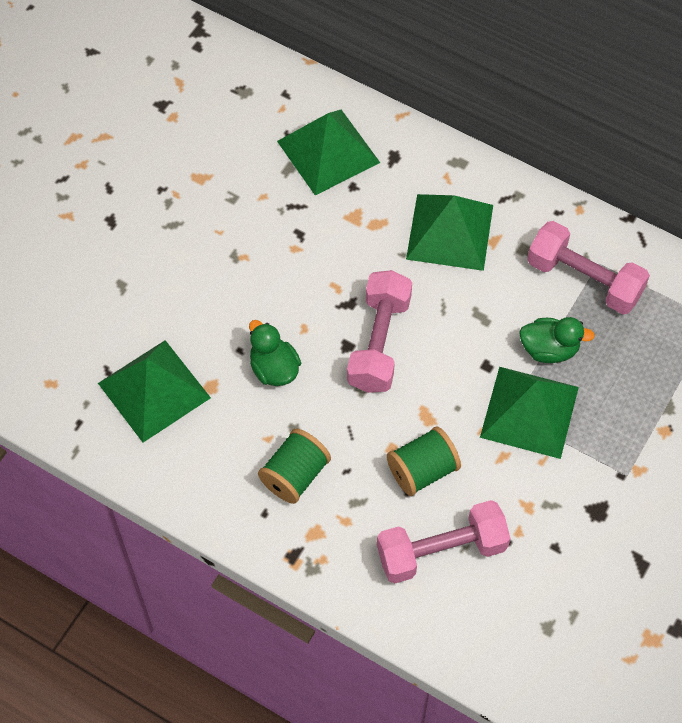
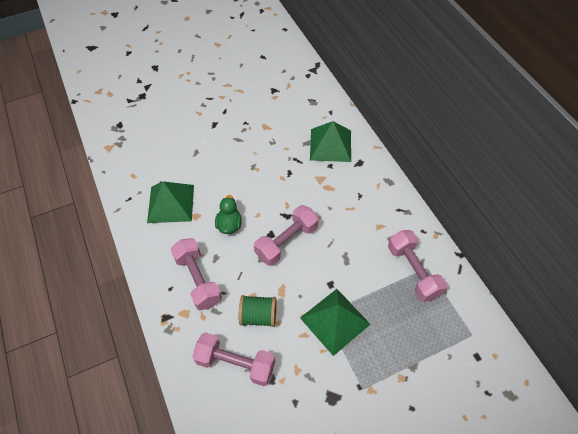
camera: 35 degrees right, 5 degrees down
green spool [258,429,331,504] -> pink dumbbell [170,238,222,310]
green pyramid [406,194,493,271] -> none
green duck [519,317,595,363] -> none

